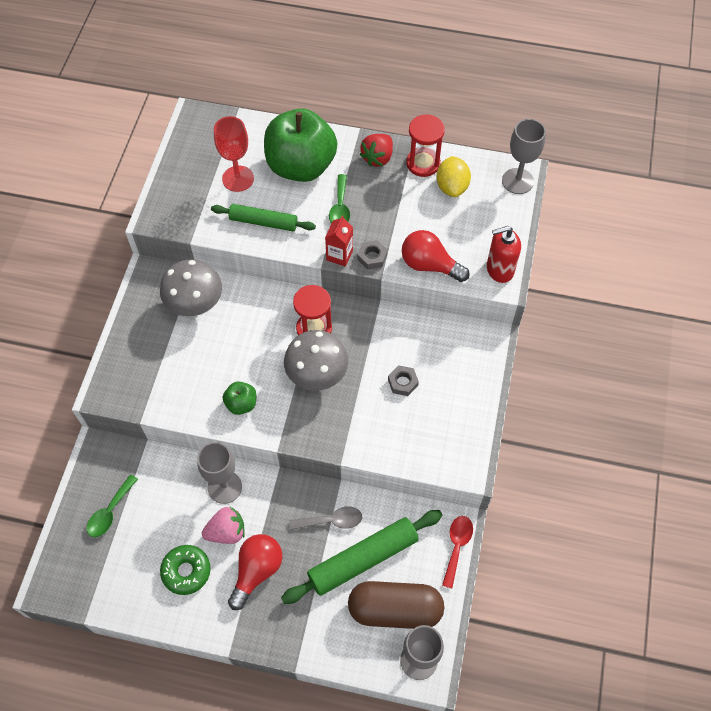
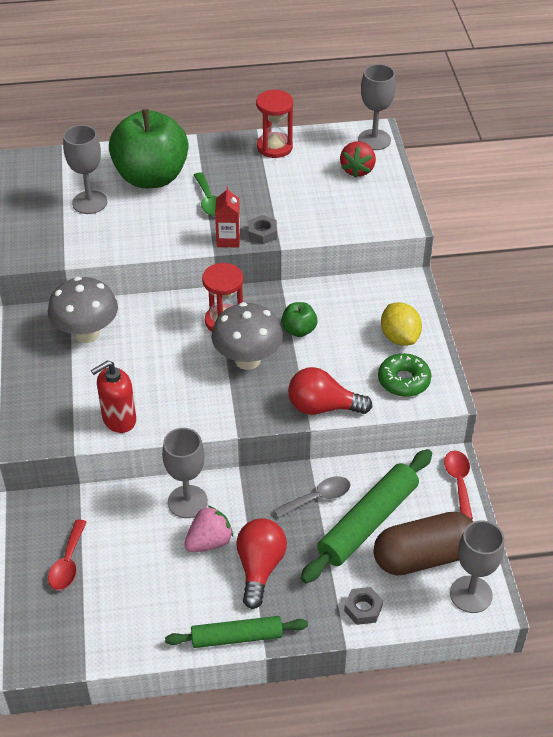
camera: 20 degrees left, 15 degrees down
green spoon [87,474,138,537] -> red spoon [48,519,87,590]
green donut [160,545,211,595] -> green donut moved to [378,353,431,397]
green rolling pin [211,204,316,231] -> green rolling pin moved to [165,616,308,648]
red goblet [214,116,254,192] -> grey goblet [63,125,107,214]
green apple [223,381,256,415] -> green apple moved to [281,302,318,337]
red strawberry [360,134,393,167] -> red strawberry moved to [340,141,376,178]
grey nut [388,365,419,396] -> grey nut moved to [344,587,383,625]
red light bulb [402,230,470,282] -> red light bulb moved to [288,367,373,415]
yellow lemon [436,156,471,197] -> yellow lemon moved to [381,302,422,346]
red soap dispenser [487,226,521,283] -> red soap dispenser moved to [91,360,136,433]

